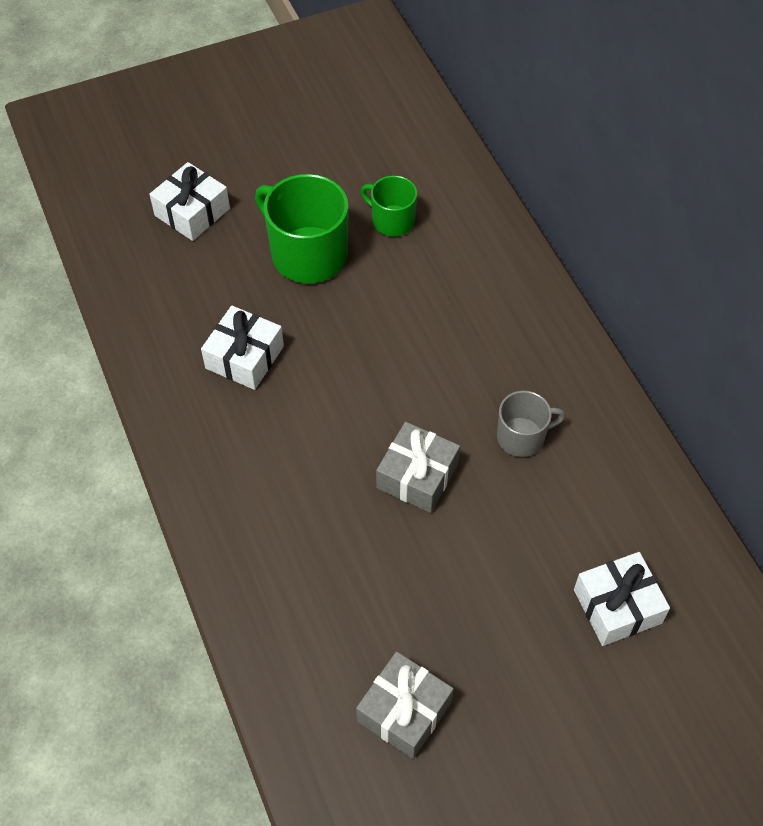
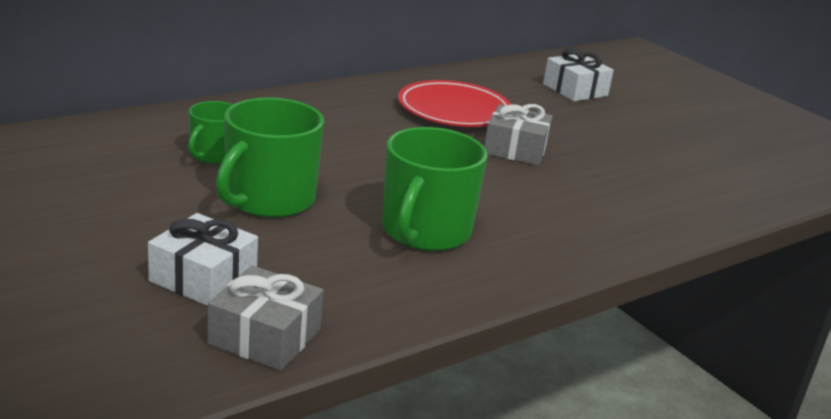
camera: 105 degrees left, 30 degrees down
white gift [201,306,284,390] -> green mug [382,127,488,251]
grey gift [356,651,454,759] -> grey gift moved to [207,266,323,371]
grey mug [497,391,566,457] -> red plate [398,80,512,127]

